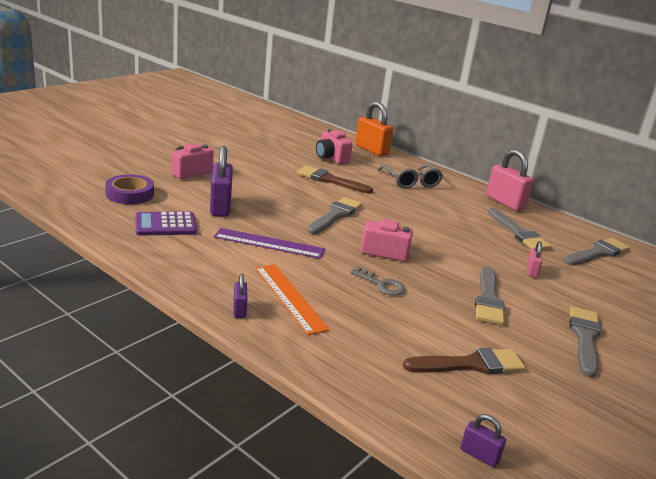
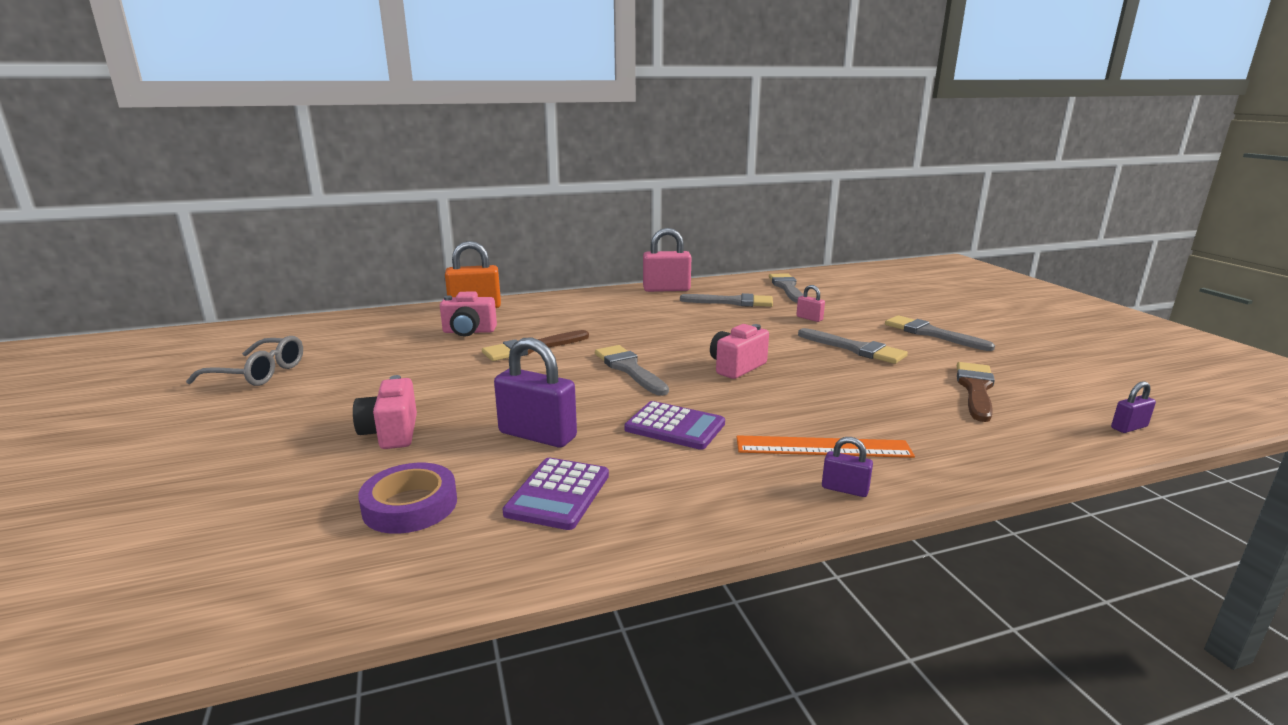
camera: 55 degrees left, 5 degrees down
purple ruler [214,228,325,259] -> purple calculator [624,401,725,450]
grey key [350,266,405,296] -> none
grey glasses [378,164,443,189] -> grey glasses moved to [186,336,303,386]

